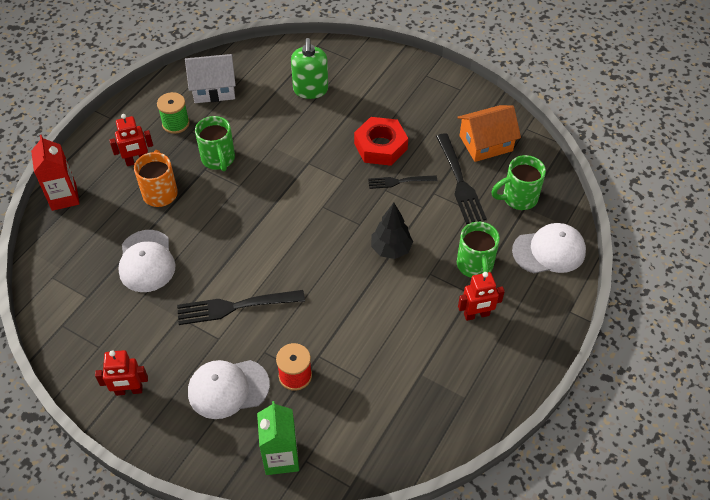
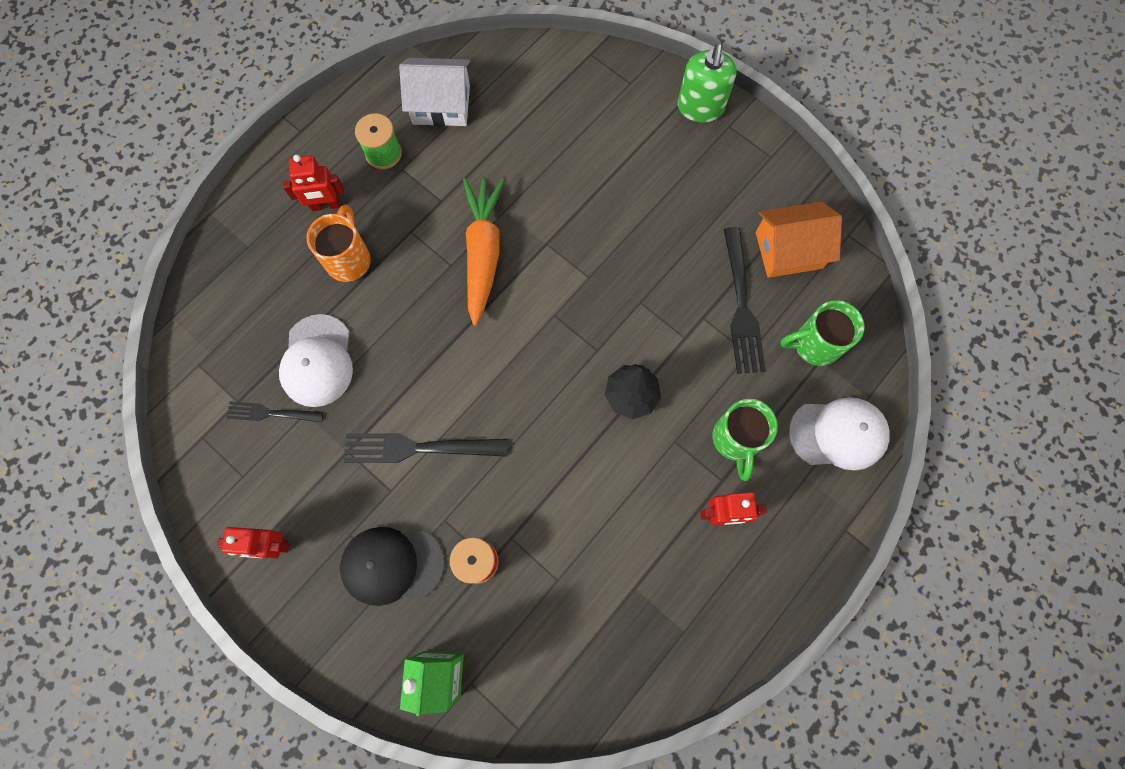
camera: 10 degrees right, 20 degrees up
red carton [31,135,79,211] -> none
white cap [188,360,270,419] -> black cap [340,527,444,606]
green mug [195,116,235,172] -> none
green soap dispenser [291,38,328,99] -> green soap dispenser moved to [678,44,737,123]
red nut [354,117,408,166] -> none
black fork [368,176,437,189] -> black fork moved to [226,401,324,422]
none -> orange carrot [463,178,504,326]

